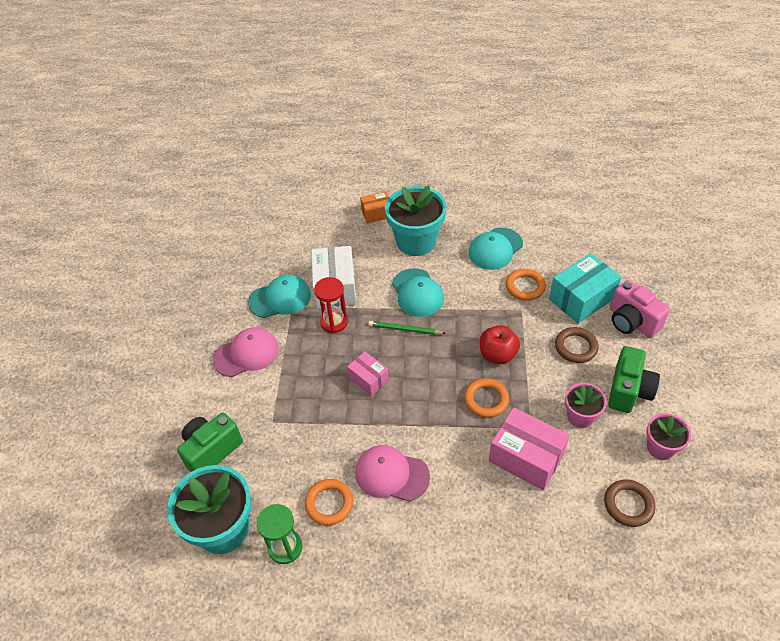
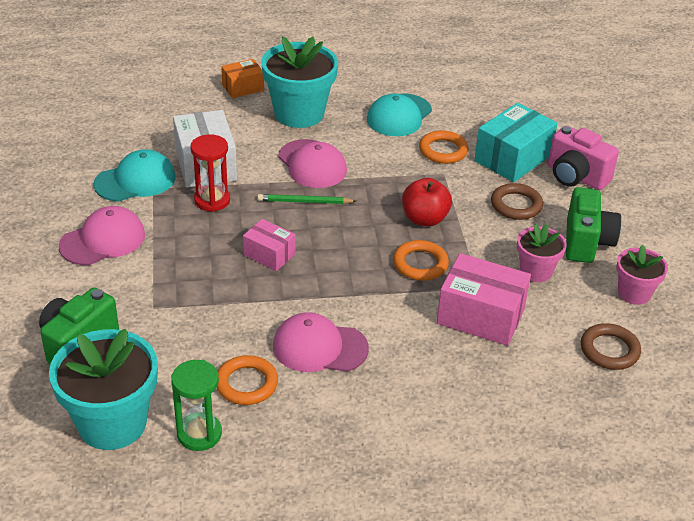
camera: 15 degrees left, 10 degrees down
turquoise cap [392,268,444,317] -> pink cap [278,139,347,188]

